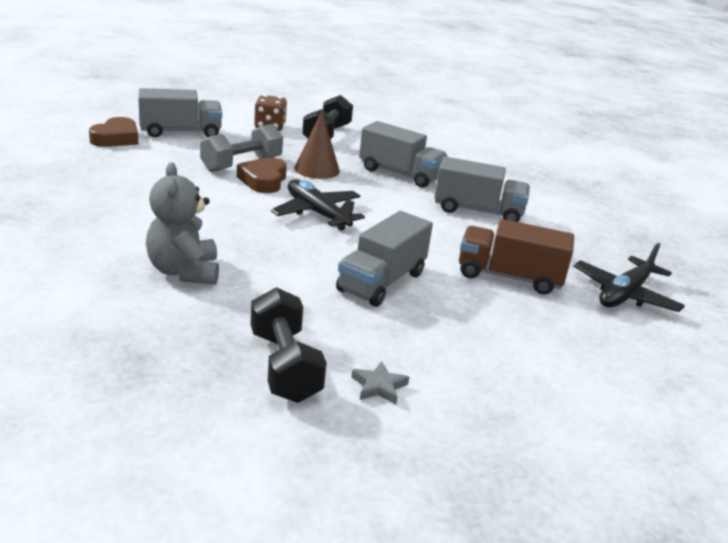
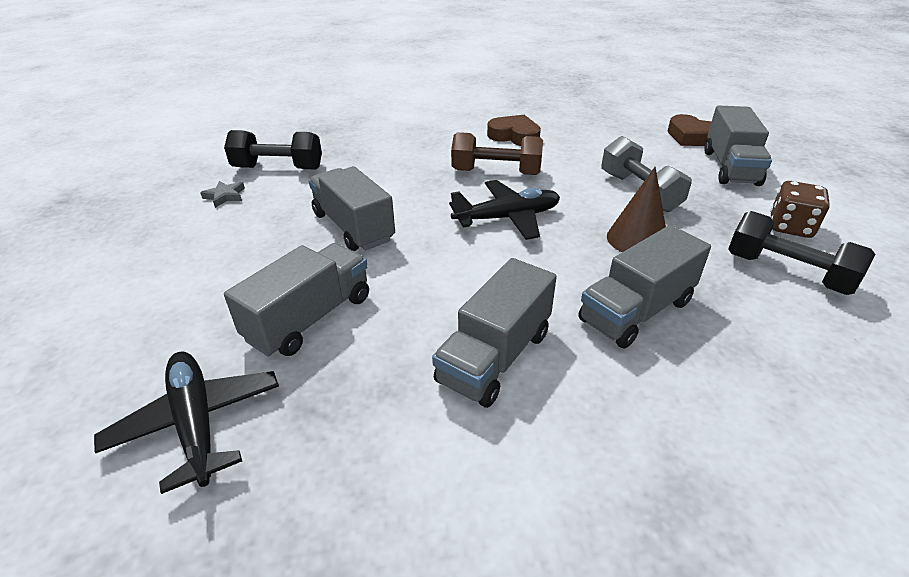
camera: 115 degrees right, 10 degrees up
grey teddy bear [146,162,219,285] -> none
brown heart [237,157,287,193] -> brown heart moved to [487,115,541,146]
brown truck [459,219,574,295] -> grey truck [224,243,369,357]
none -> brown dumbbell [451,132,543,175]

